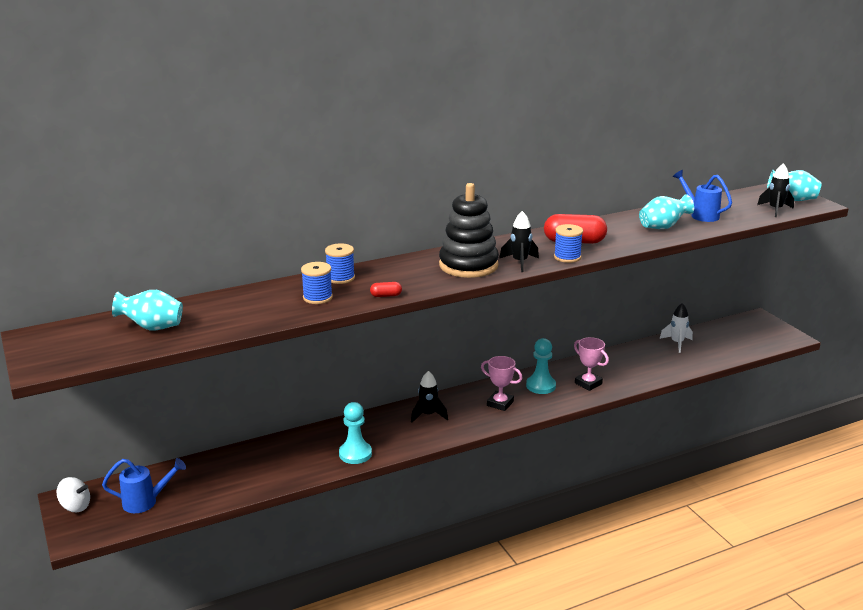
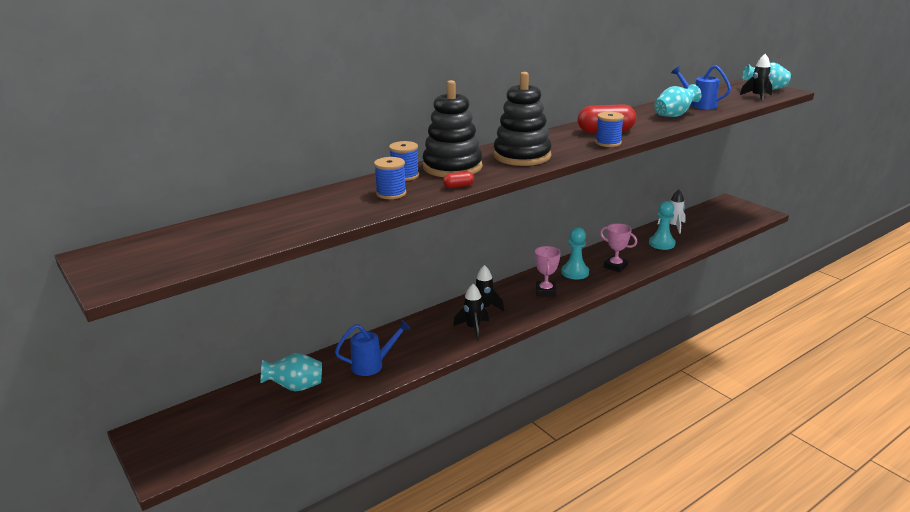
camera: 10 degrees left, 0 degrees up
white spinning top [56,477,90,512] -> none
blue watering can [102,458,186,513] -> blue watering can moved to [335,320,411,376]
turquoise vase [112,290,183,330] -> turquoise vase moved to [261,353,322,391]
turquoise pawn [339,402,372,464] -> turquoise pawn moved to [649,201,676,250]
pink trophy [481,356,523,411] -> pink trophy turned 75 degrees clockwise [535,246,561,296]
black rocket [499,211,539,272] -> black rocket moved to [453,284,489,340]
none -> black stacking toy [423,80,482,177]

